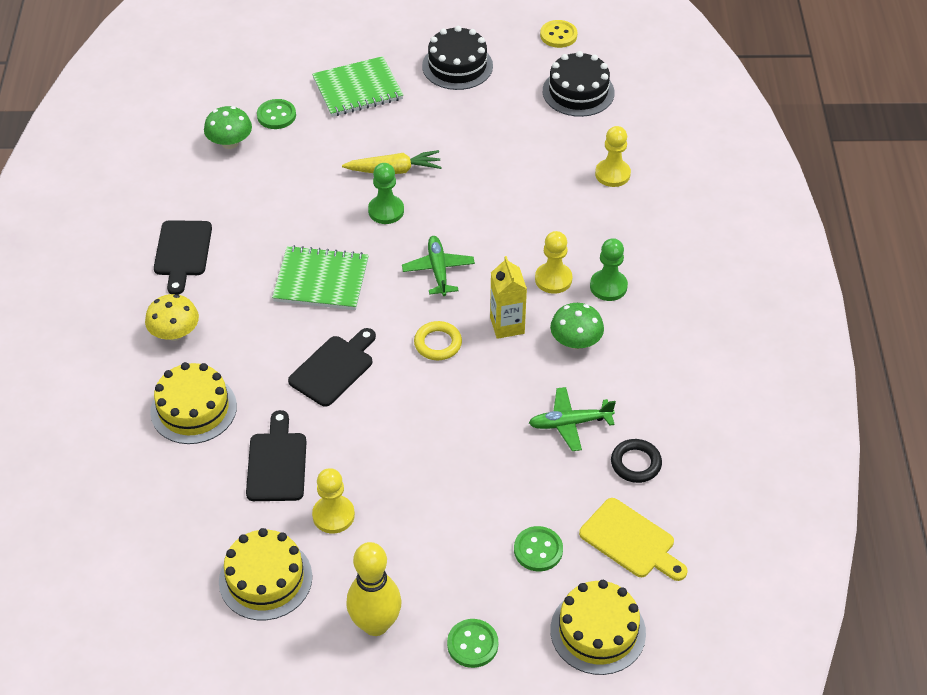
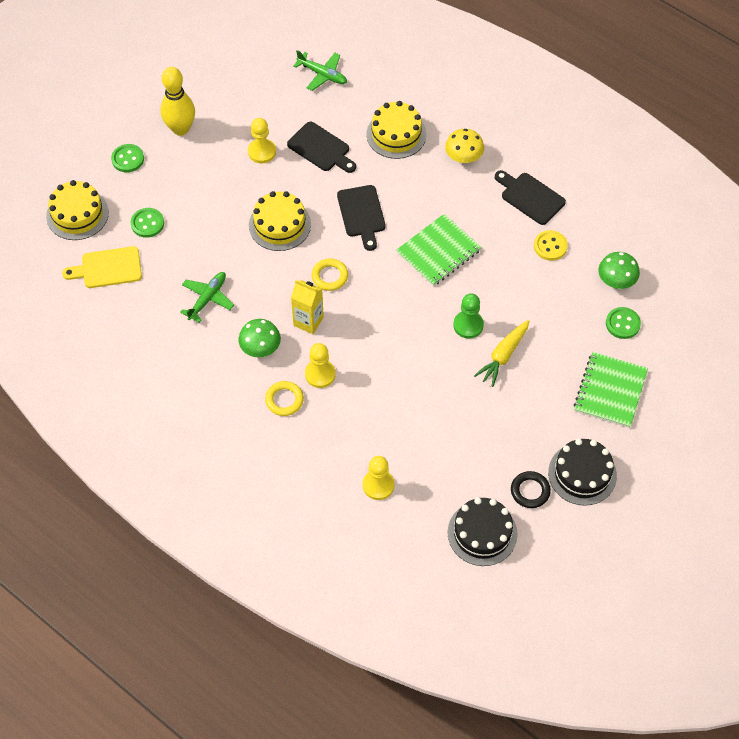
camera: 130 degrees right, 10 degrees up
yellow cake [219,528,312,620] -> yellow cake moved to [249,191,311,251]
green plane [402,236,475,296] -> green plane moved to [293,50,347,91]
yellow button [540,20,577,48] -> yellow button moved to [534,230,568,261]
green pawn [590,238,628,301] -> yellow ring [265,381,304,416]
black ring [611,439,662,483] -> black ring moved to [511,471,551,508]

